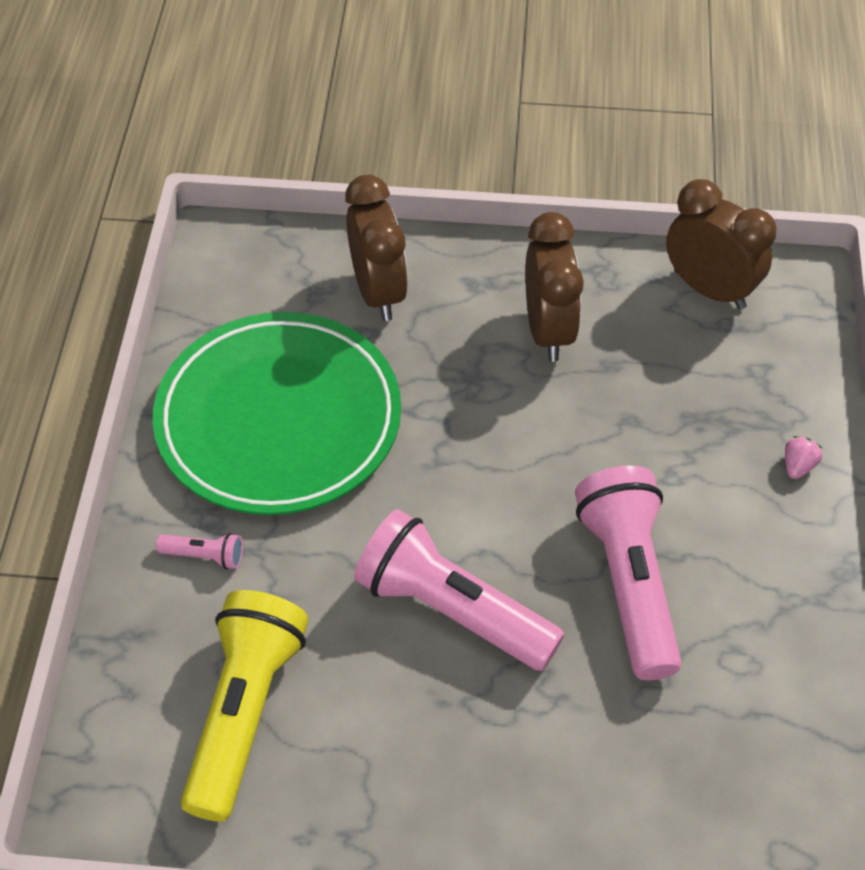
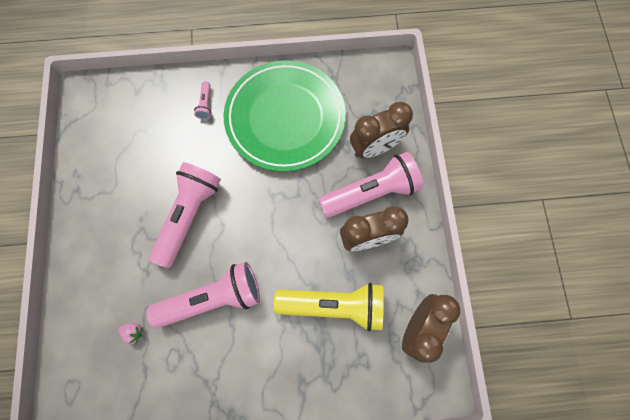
camera: 80 degrees right, 20 degrees up
yellow flashlight [181,590,309,822] -> yellow flashlight moved to [273,283,384,331]
pink strawberry [785,436,822,479] -> pink strawberry moved to [118,323,143,344]
none -> pink flashlight [318,152,423,218]

